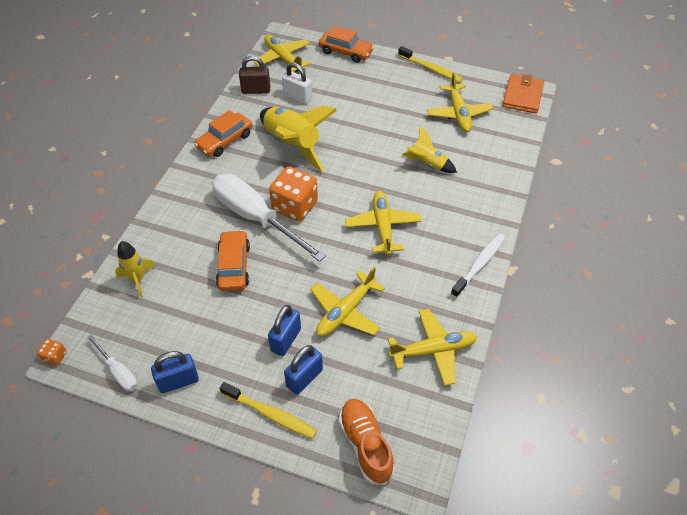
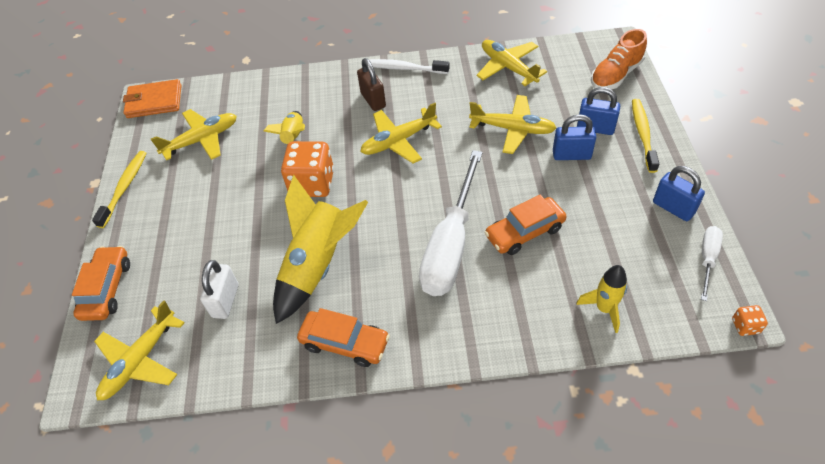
camera: 110 degrees left, 0 degrees up
brown padlock [239,56,270,94] -> brown padlock moved to [357,58,386,111]
orange dice [269,166,318,221] -> orange dice moved to [281,141,334,197]

